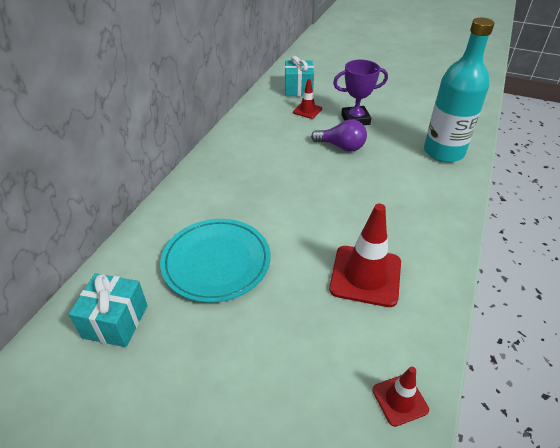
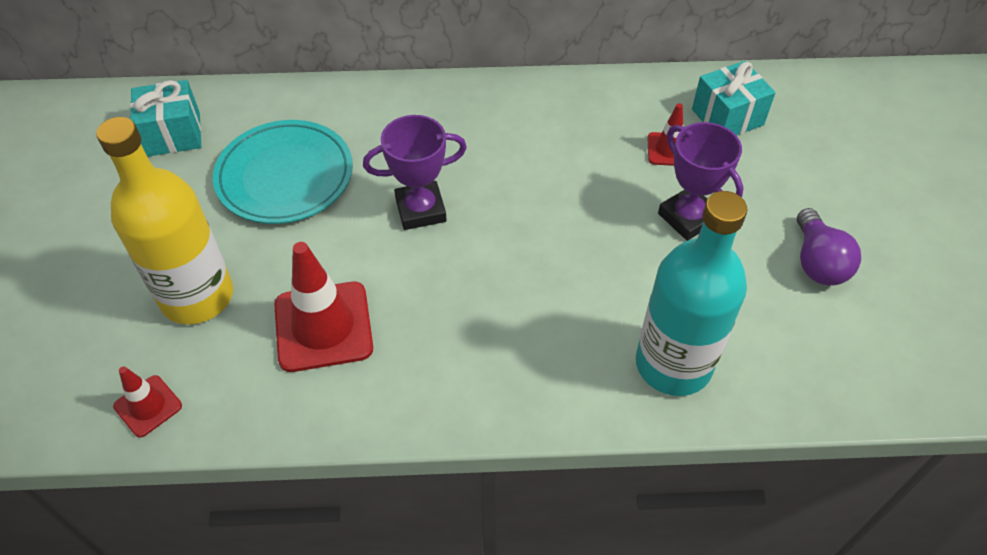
camera: 65 degrees right, 10 degrees up
purple light bulb [311,119,367,151] -> purple light bulb moved to [797,208,861,286]
none -> yellow bottle [96,117,233,325]
none -> purple trophy [363,115,467,230]

